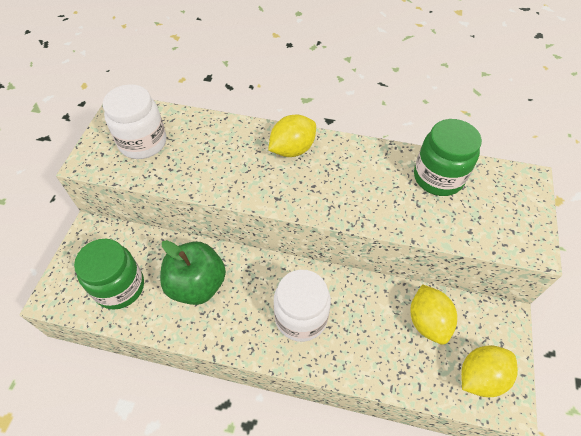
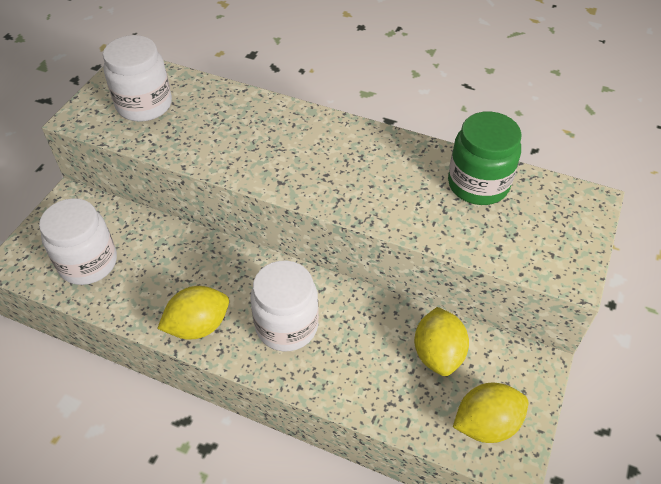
camera: 10 degrees right, 5 degrees down
green jar [74,239,144,309] -> white jar [39,198,117,285]
green apple [160,240,226,305] -> none
yellow lemon [268,114,316,157] -> yellow lemon moved to [157,286,229,340]

